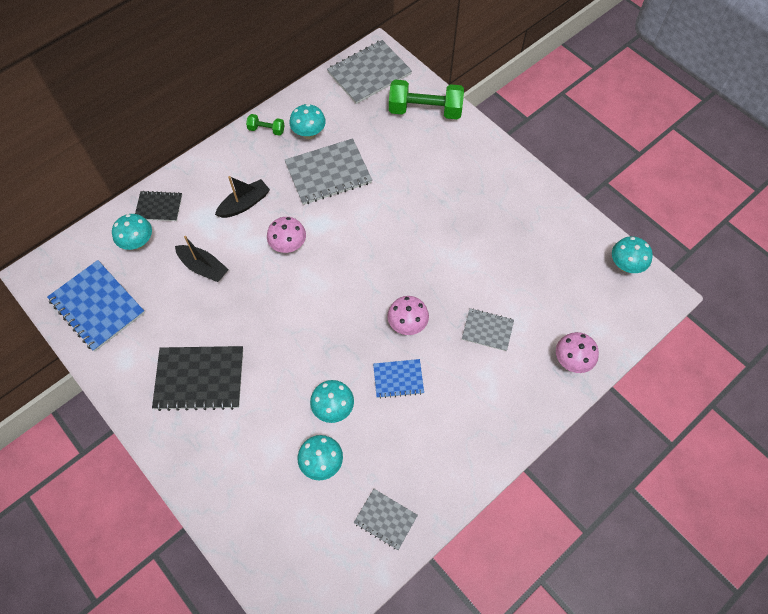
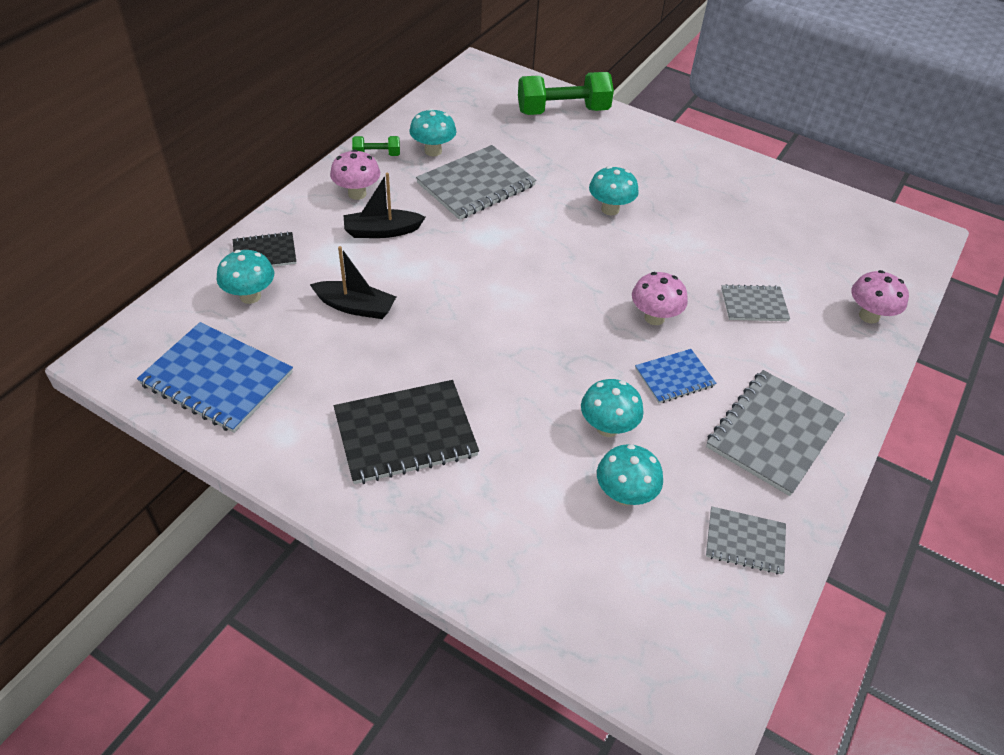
camera: 20 degrees left, 15 degrees down
black boat [215,176,270,218] -> black boat turned 135 degrees counterclockwise [343,173,425,238]
pink mushroom [267,217,306,253] -> pink mushroom moved to [330,149,380,200]
grey notebook [327,40,412,104] -> grey notebook moved to [706,370,845,496]
turquoise mushroom [612,236,653,273] -> turquoise mushroom moved to [589,166,639,215]

